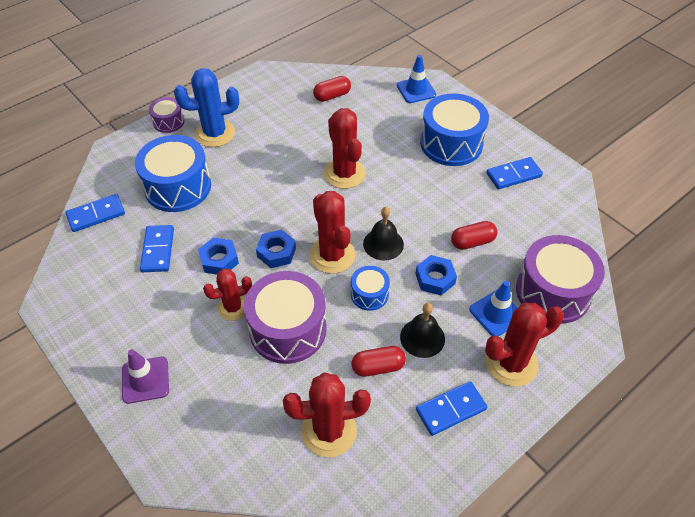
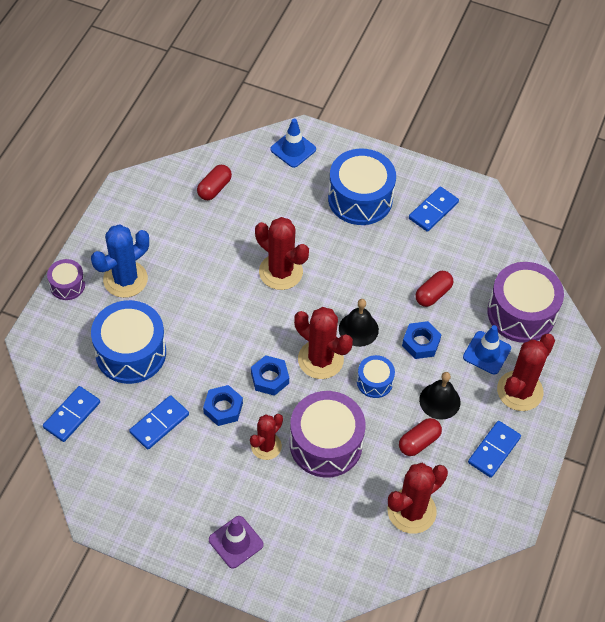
camera: 30 degrees left, 5 degrees up
blue domino [140,225,174,272] -> blue domino turned 75 degrees clockwise [129,395,189,450]

